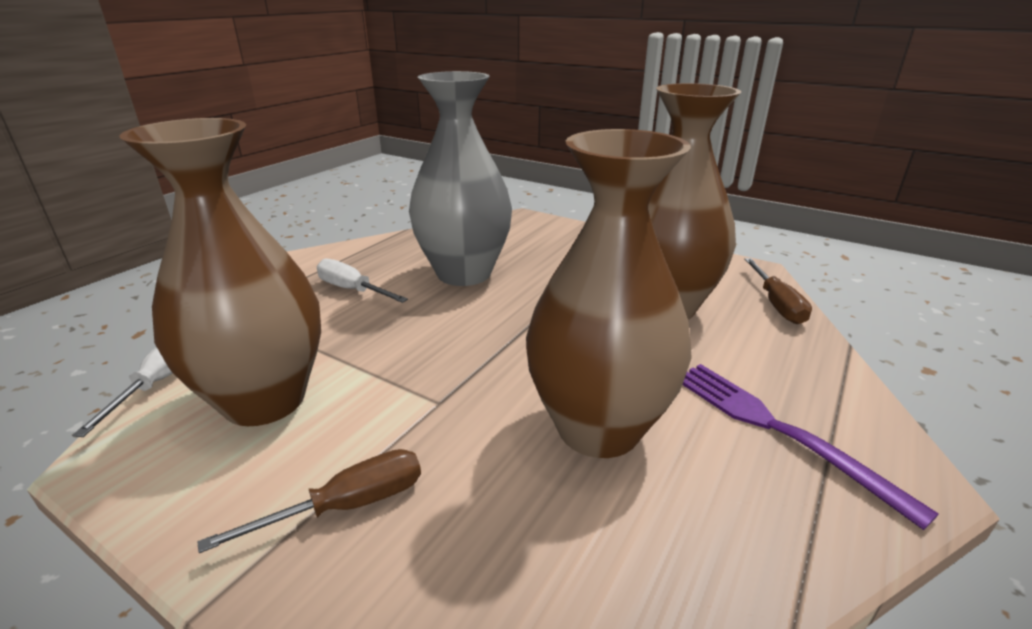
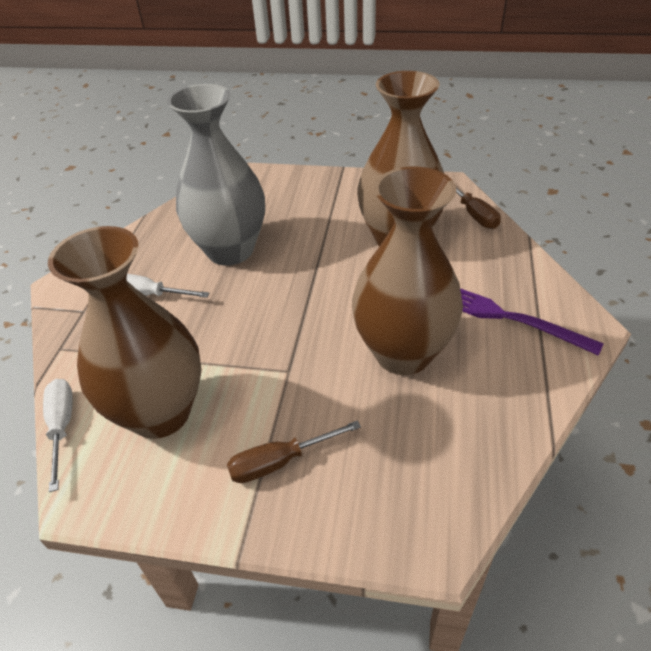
camera: 20 degrees left, 15 degrees up
brown screwdriver [198,449,421,553] -> brown screwdriver turned 150 degrees counterclockwise [227,420,361,483]

